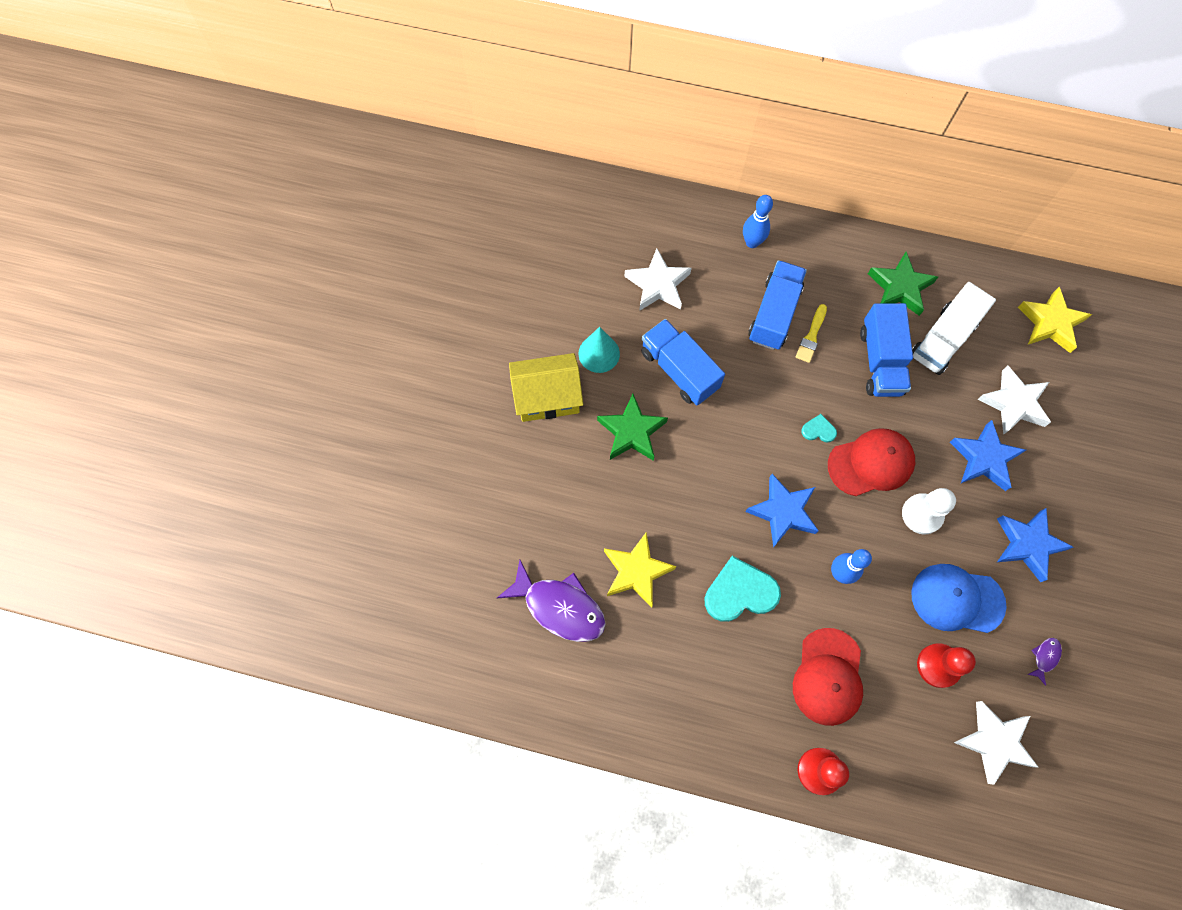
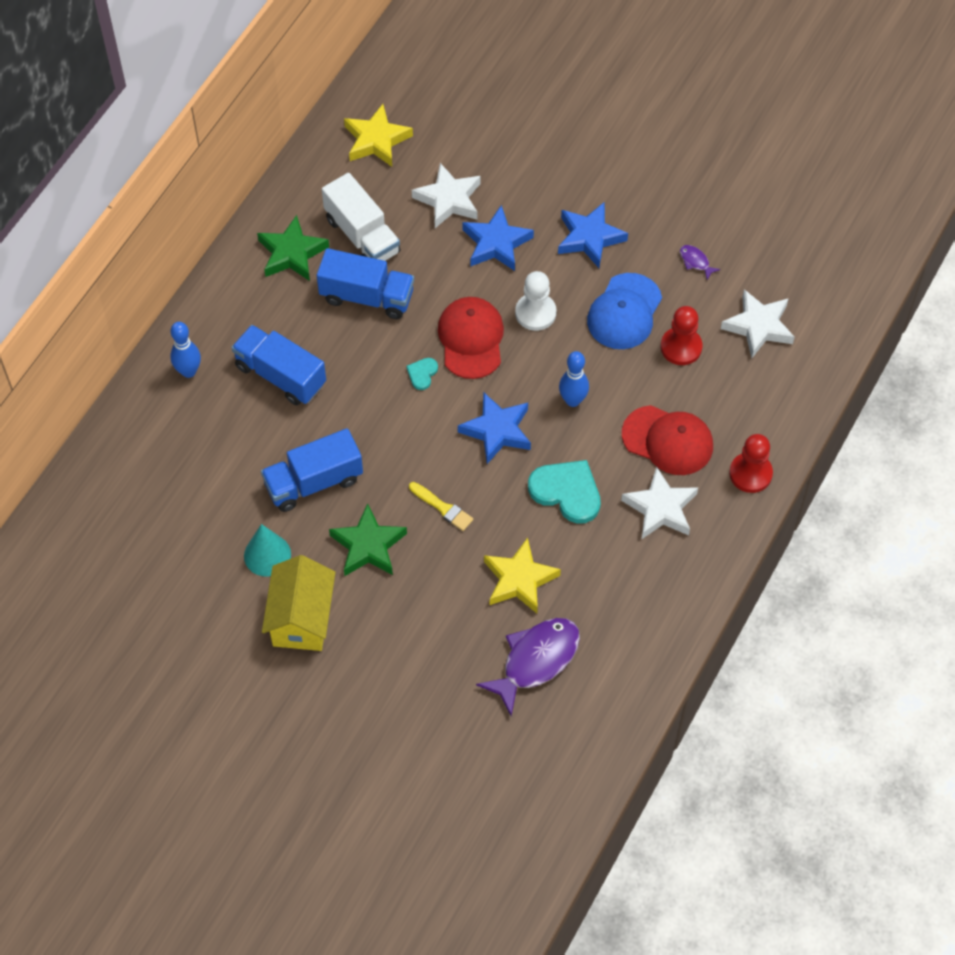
camera: 75 degrees left, 10 degrees down
white star [624,248,692,311] -> white star moved to [621,466,698,539]
turquoise heart [704,556,781,622] -> turquoise heart turned 120 degrees clockwise [528,460,601,524]
yellow brush [796,304,827,363] -> yellow brush moved to [409,482,473,531]

